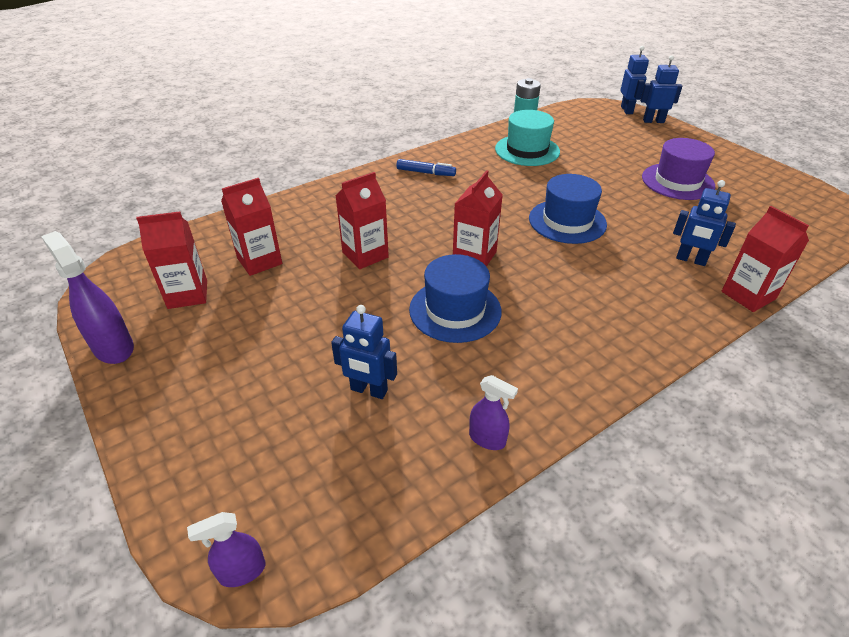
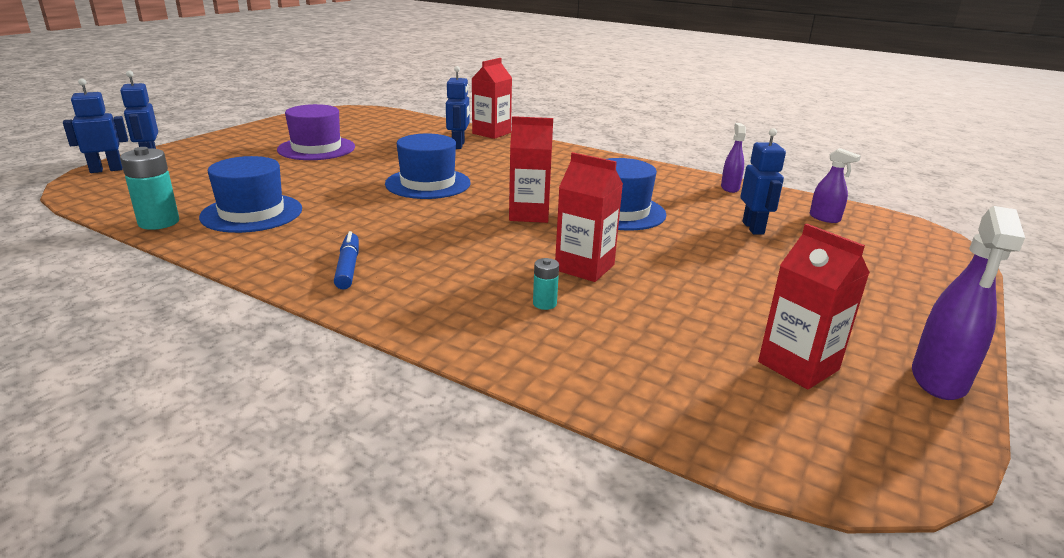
camera: 115 degrees left, 15 degrees down
purple spray bottle [187,512,266,587] -> purple spray bottle moved to [810,148,861,223]
red carton [221,178,282,276] -> none
turquoise hat [495,110,560,166] -> blue hat [199,156,302,233]
none -> turquoise battery [533,258,559,310]

